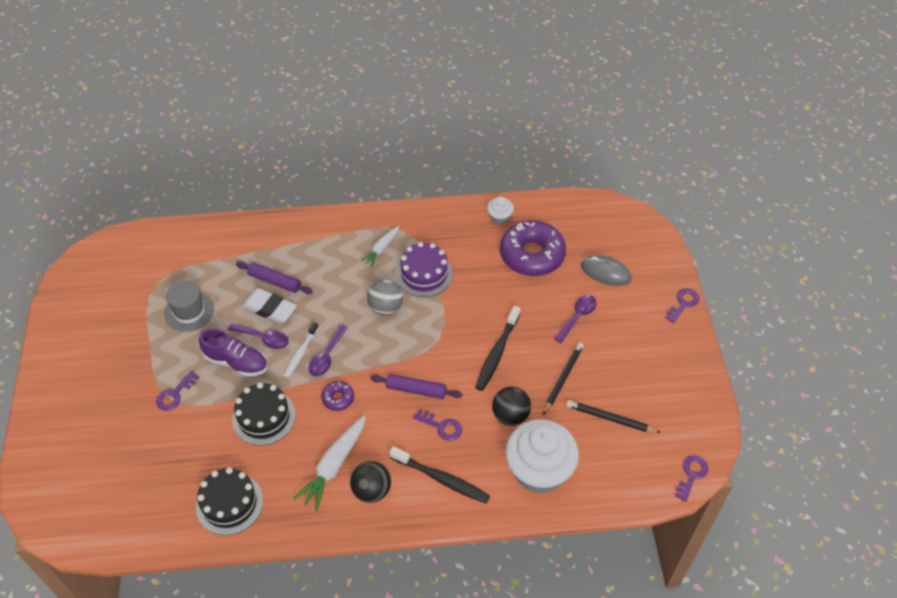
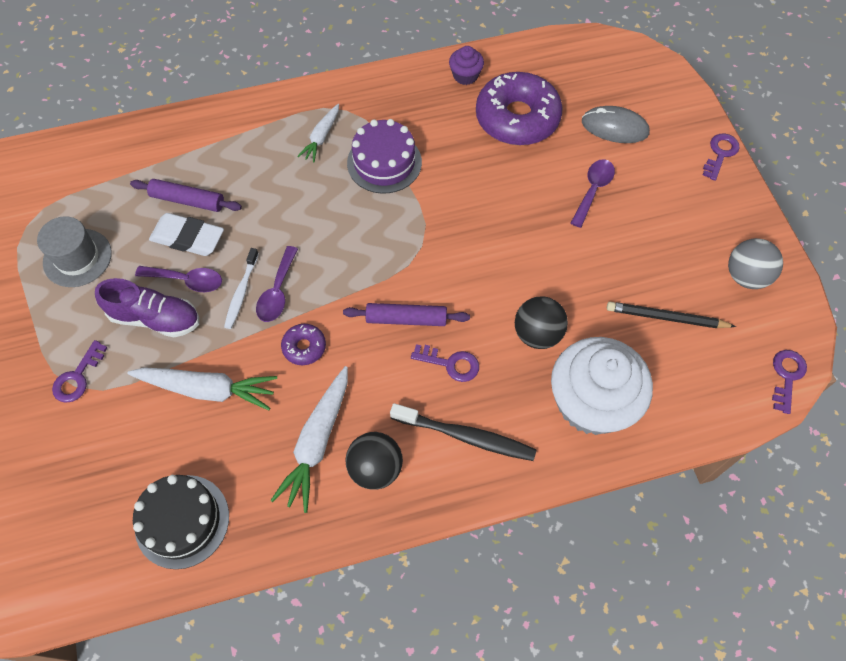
camera: 10 degrees left, 10 degrees up
black cake [232,383,296,446] -> white carrot [127,367,277,410]
grey ball [367,279,403,315] -> grey ball moved to [728,238,783,289]
black toothbrush [475,306,521,391] -> none
white cupcake [487,197,514,225] -> purple cupcake [449,46,484,85]
black pencil [543,342,584,415] -> none

